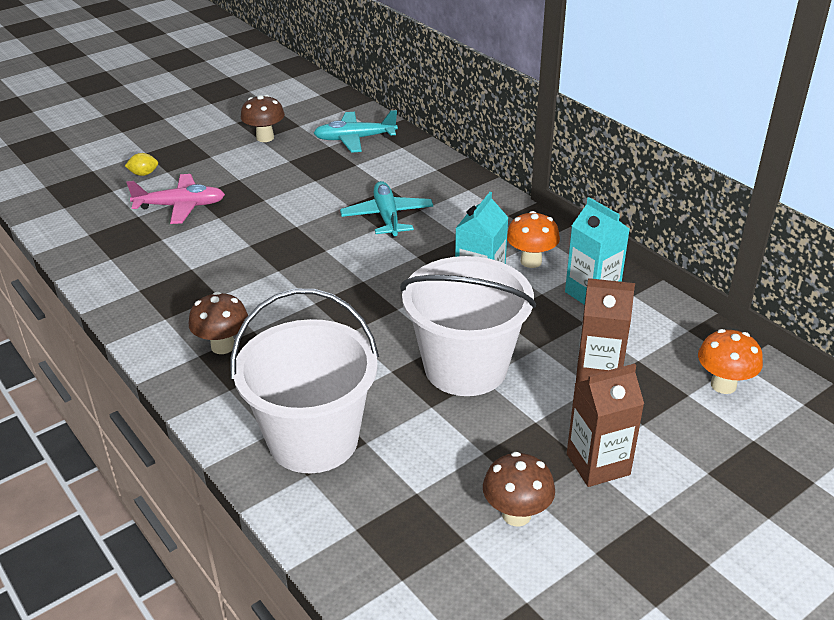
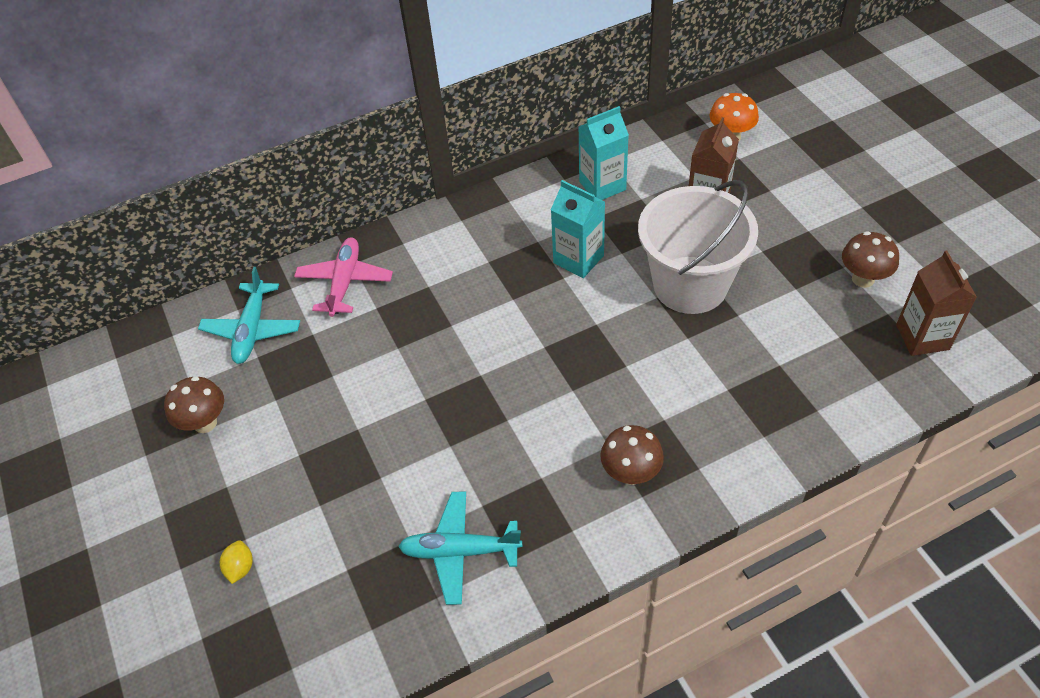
camera: 75 degrees left, 15 degrees up
pink plane [126,174,225,224] -> pink plane moved to [294,238,393,317]
white bucket [230,289,379,474] -> none
turquoise plane [340,181,433,238] -> turquoise plane moved to [398,491,522,605]
orange mushroom [507,211,560,268] -> none
brown carton [567,364,644,487] -> brown carton moved to [896,251,977,356]

